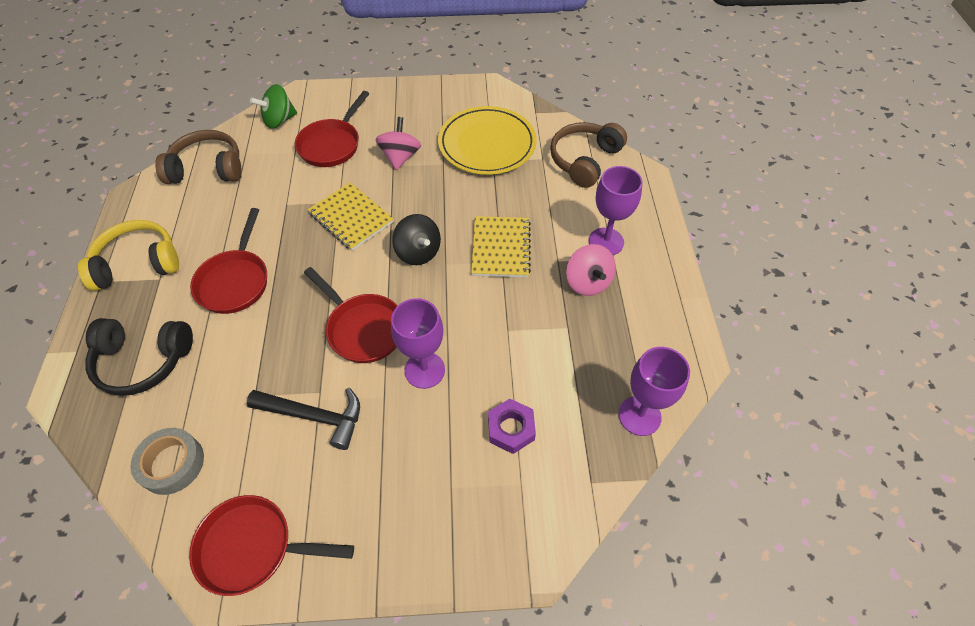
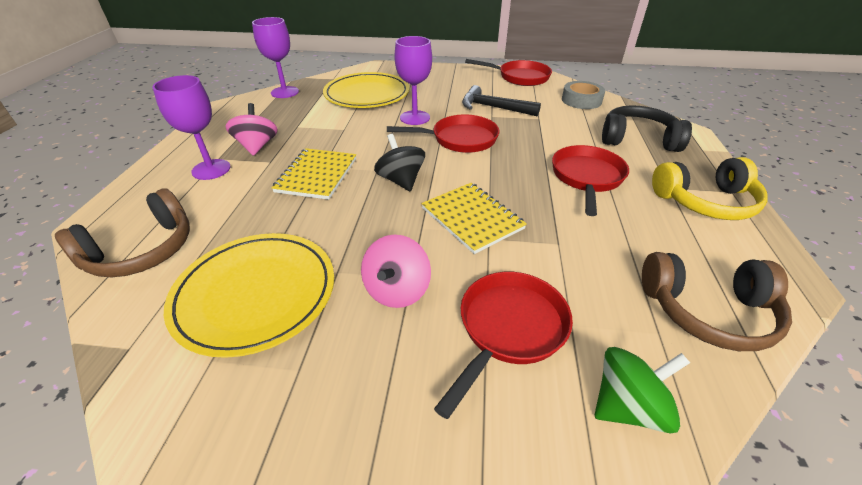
camera: 170 degrees left, 15 degrees down
red pan [304,267,398,363] -> red pan turned 120 degrees clockwise [387,115,499,153]
purple nut [488,399,536,454] -> yellow plate [323,72,410,108]

